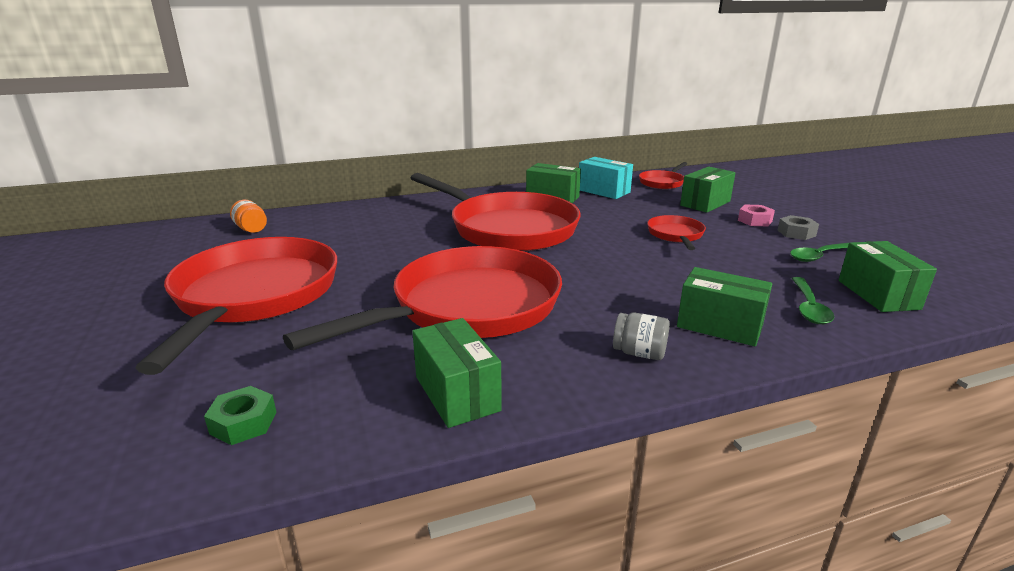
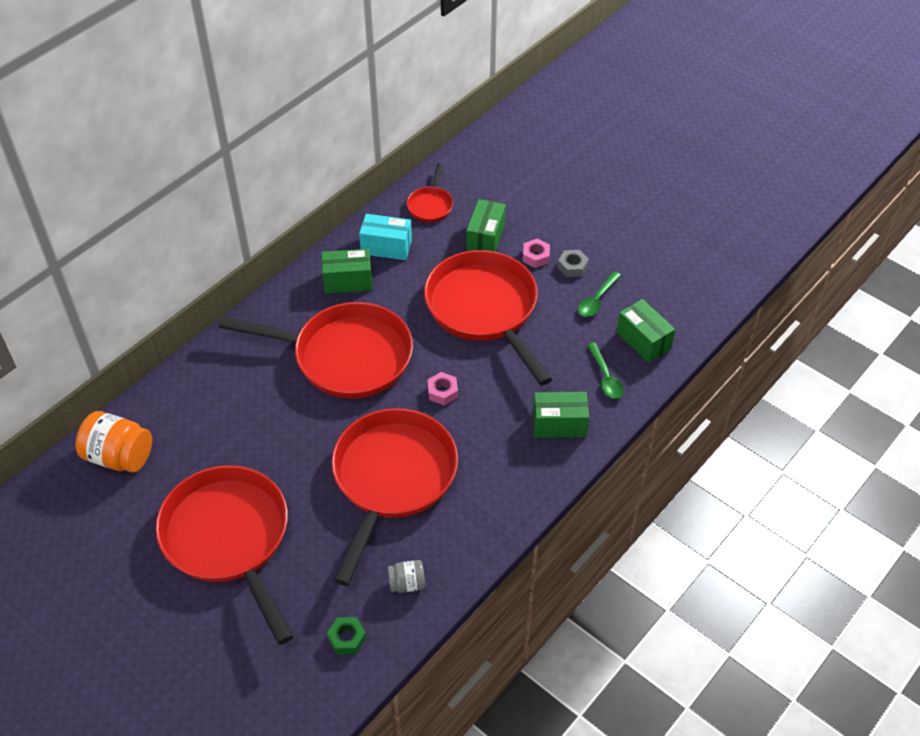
camera: 30 degrees left, 25 degrees up
orange jar [230,200,267,233] -> orange jar [76,411,152,473], size x1.85
green box [412,318,502,428] -> none
grey jar [613,312,670,360] -> grey jar moved to [388,560,425,593]
red pan [647,215,706,250] -> red pan [424,250,552,386], size x2.27
none -> pink nut [427,372,458,406]

